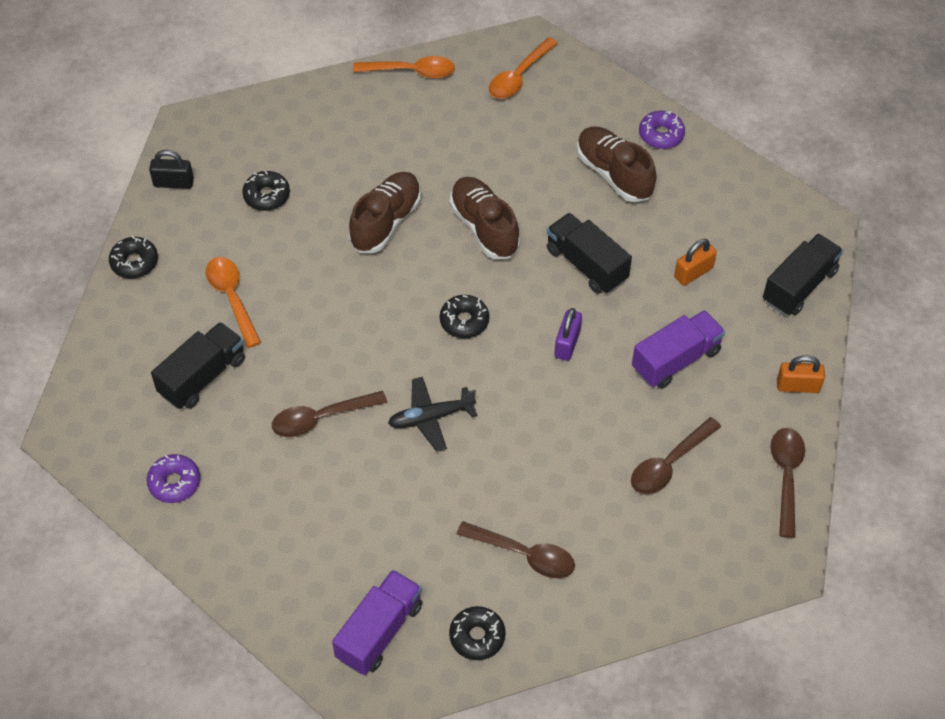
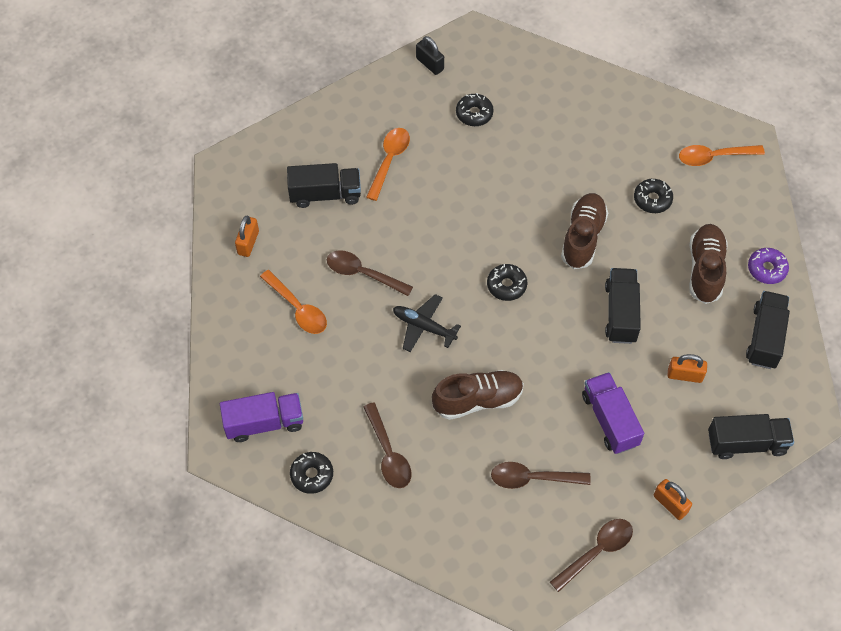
camera: 45 degrees right, 5 degrees up
black donut [109,235,158,279] -> black donut moved to [634,179,673,213]
purple donut [147,454,200,503] -> orange padlock [235,216,259,257]
brown shoe [349,172,421,253] -> brown shoe moved to [432,370,524,420]
orange spoon [353,56,455,79] -> orange spoon moved to [260,270,327,334]
purple padlock [554,308,582,361] -> none
purple truck [632,310,725,389] -> purple truck turned 120 degrees counterclockwise [582,372,644,454]
none -> black truck [746,291,790,369]

